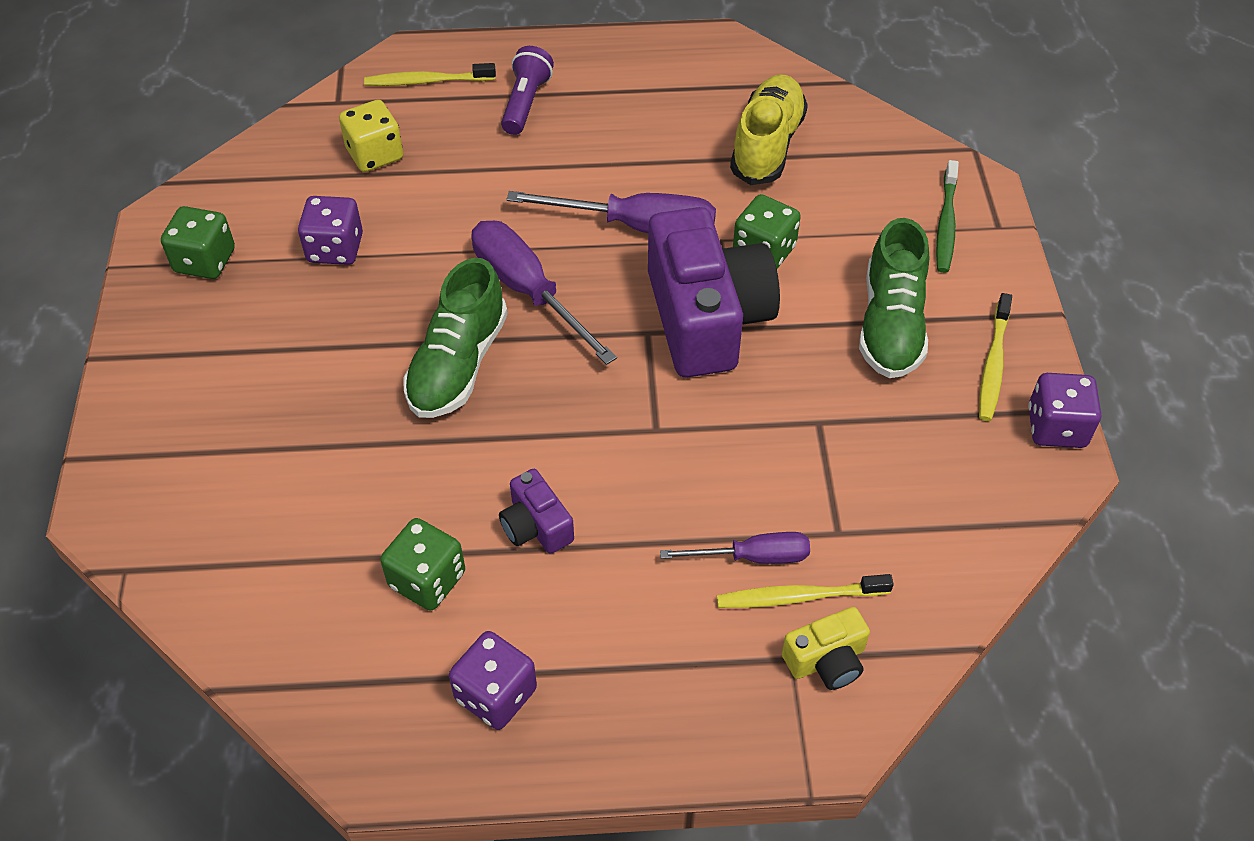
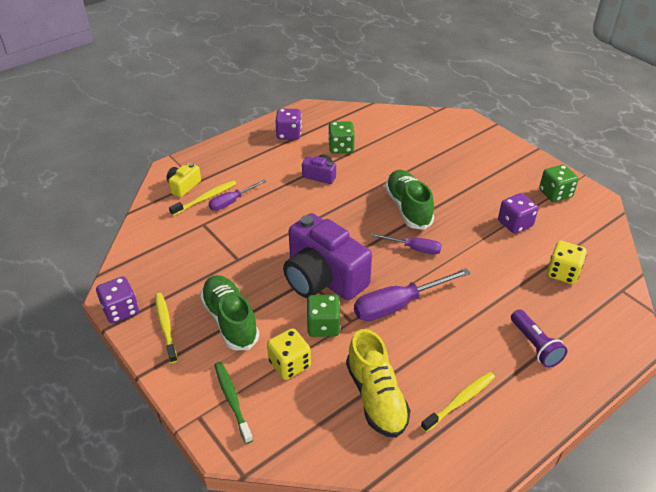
camera: 145 degrees right, 10 degrees down
yellow toothbrush [364,63,496,86] -> yellow toothbrush moved to [421,372,495,432]
purple screwdriver [472,221,617,365] -> purple screwdriver [371,233,442,255], size x0.59
none -> yellow dice [267,328,311,380]

